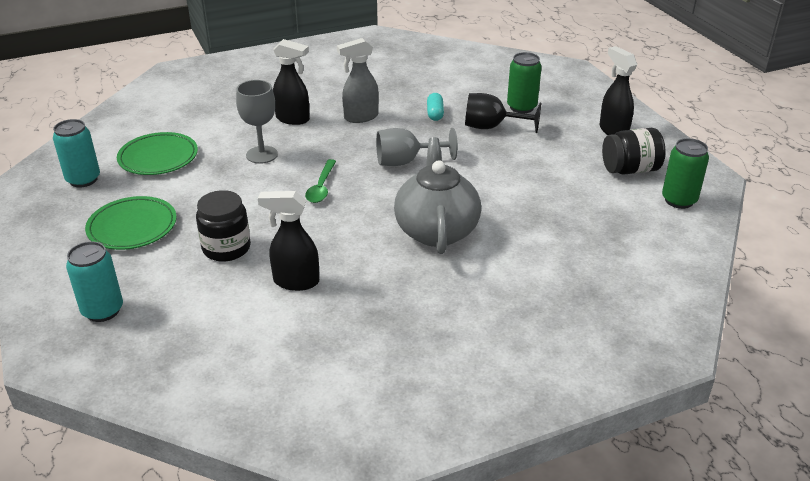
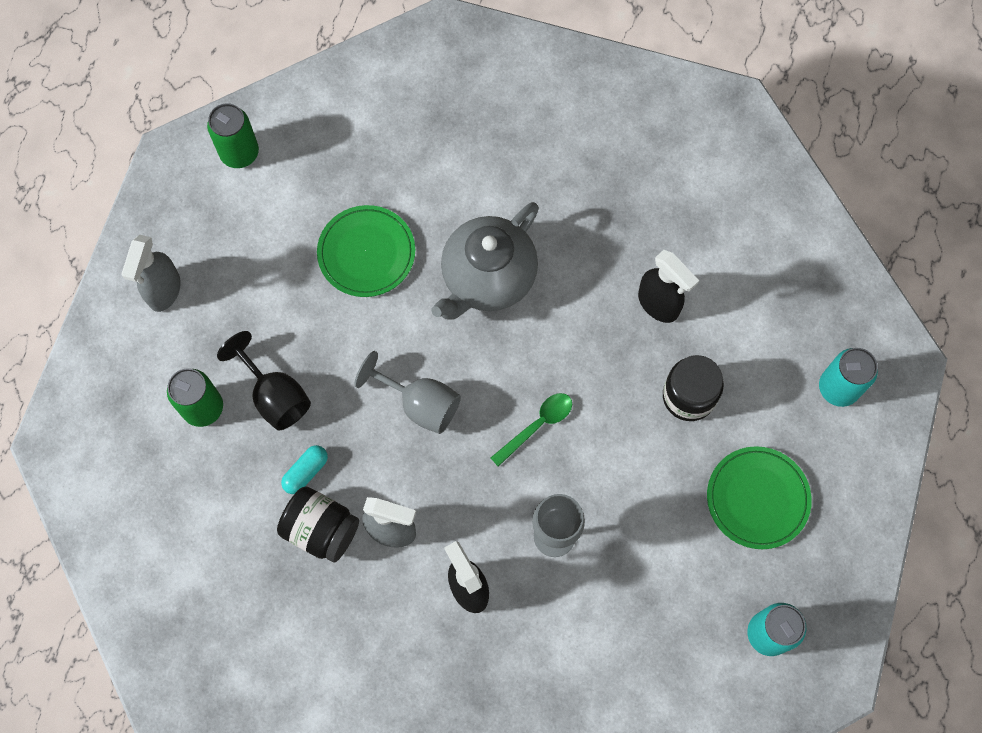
camera: 140 degrees left, 35 degrees up
green plate [117,132,198,175] -> green plate moved to [317,205,415,297]
black spray bottle [600,46,637,135] -> grey spray bottle [121,235,181,312]
black jar [602,128,666,175] -> black jar moved to [277,487,359,563]

